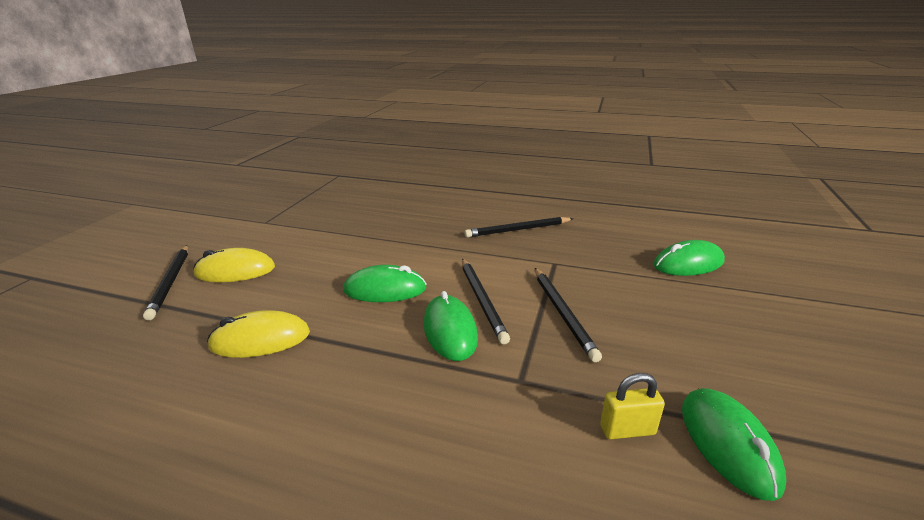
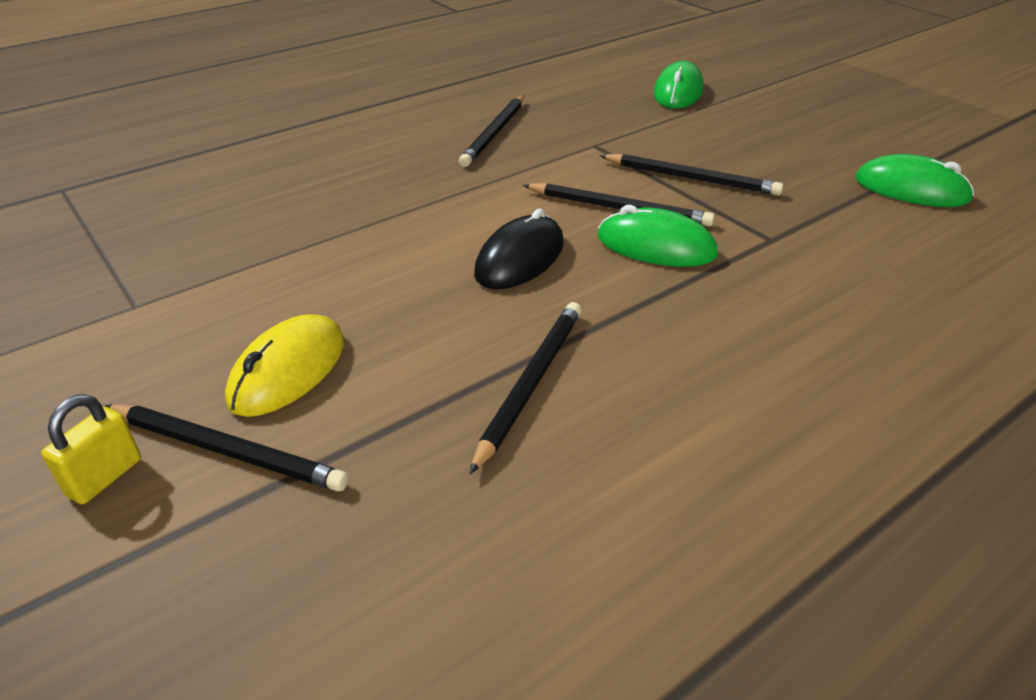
camera: 55 degrees left, 10 degrees up
yellow mouse [207,310,310,358] -> black pencil [470,302,582,474]
green mouse [343,265,426,302] -> black mouse [474,209,564,289]
yellow padlock [600,373,665,439] -> yellow padlock moved to [41,394,141,504]

